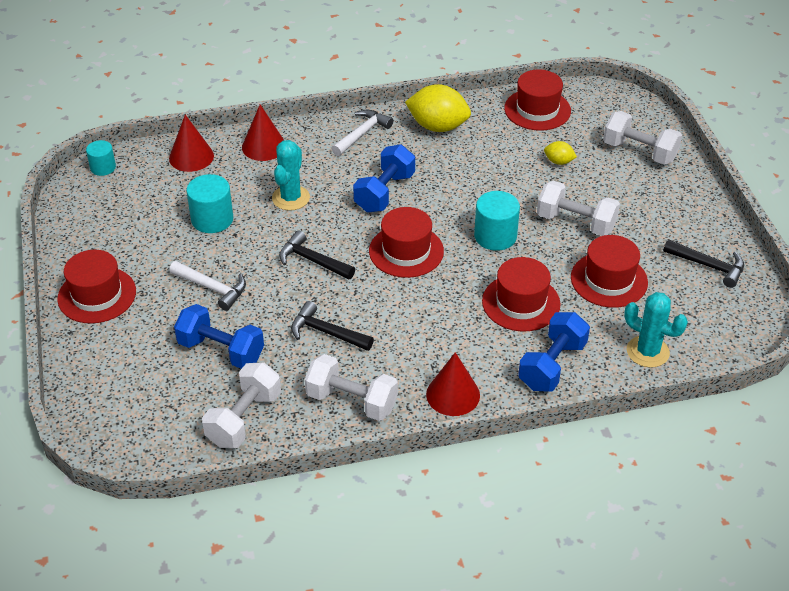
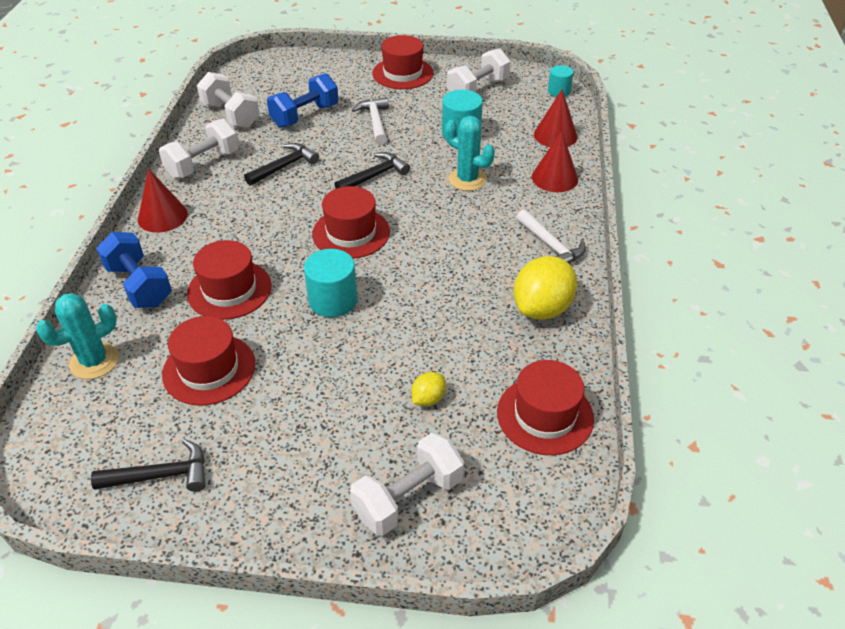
camera: 110 degrees right, 0 degrees up
white hammer [169,261,246,311] -> white hammer turned 120 degrees clockwise [352,97,389,145]
blue dumbbell [353,144,415,213] -> none
white dumbbell [537,181,620,236] -> white dumbbell moved to [447,48,511,92]
black hammer [663,239,744,288] -> black hammer turned 150 degrees counterclockwise [91,439,206,492]

